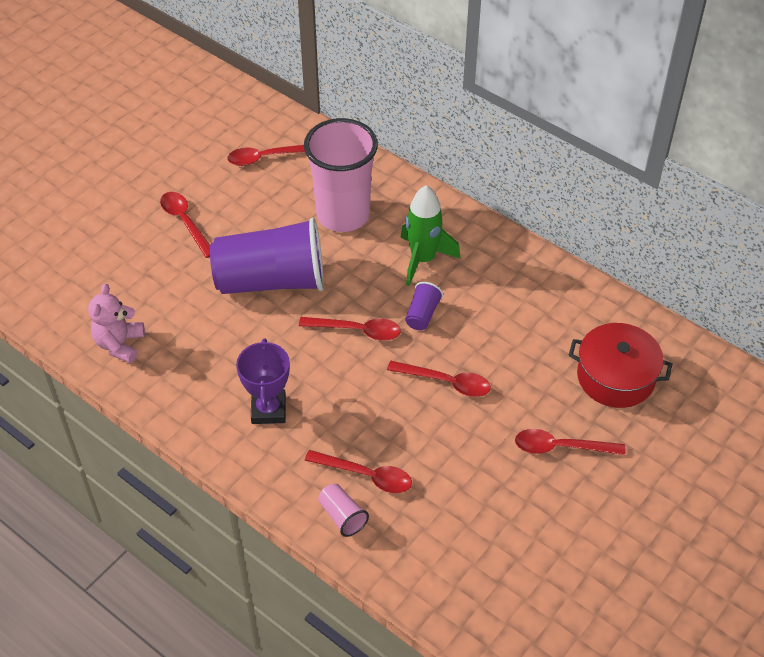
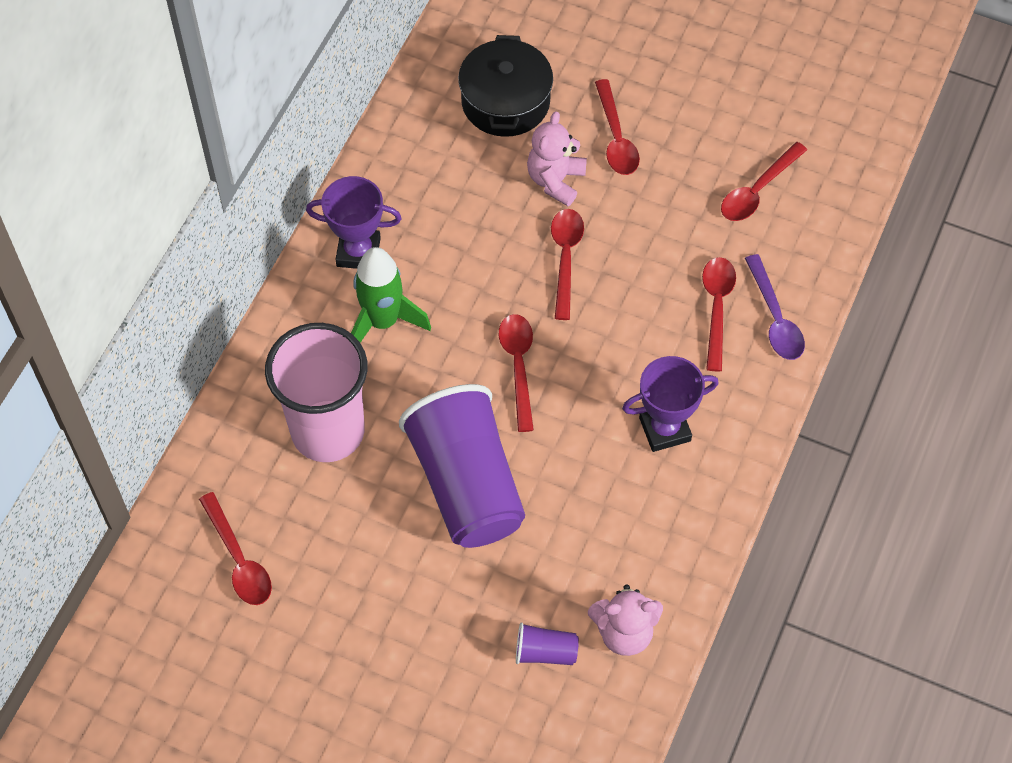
camera: 105 degrees left, 10 degrees up
red spoon [160,192,210,258] -> red spoon moved to [721,142,807,221]
pink cup [318,484,369,537] -> purple spoon [745,254,805,360]
purple cup [405,282,443,330] -> purple cup moved to [516,622,579,665]
red pot [569,323,673,408] -> black pot [458,35,553,137]
none -> purple trophy [306,176,402,269]
none -> pink teddy bear [527,112,587,206]

